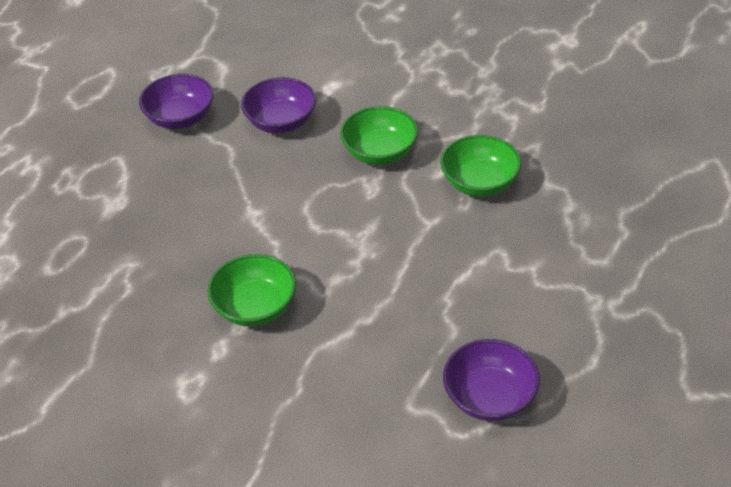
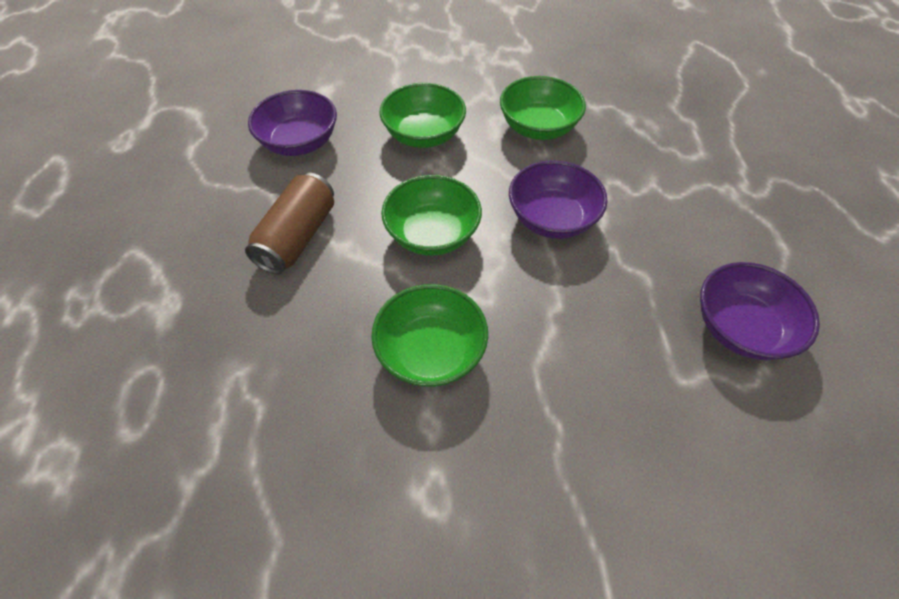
camera: 35 degrees left, 10 degrees up
purple bowl [139,74,214,129] -> purple bowl moved to [509,160,608,239]
none -> brown can [245,172,334,274]
none -> green bowl [381,175,482,256]

